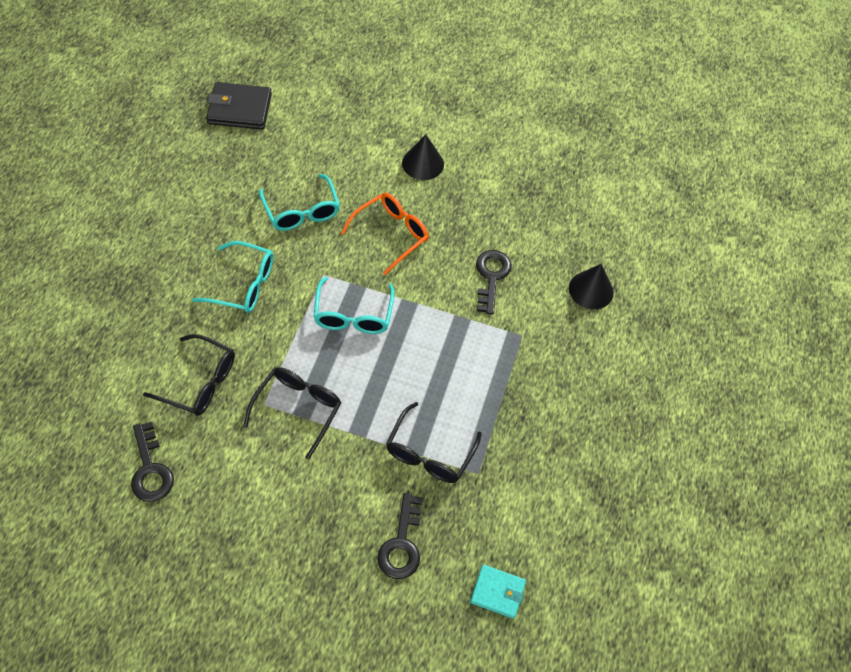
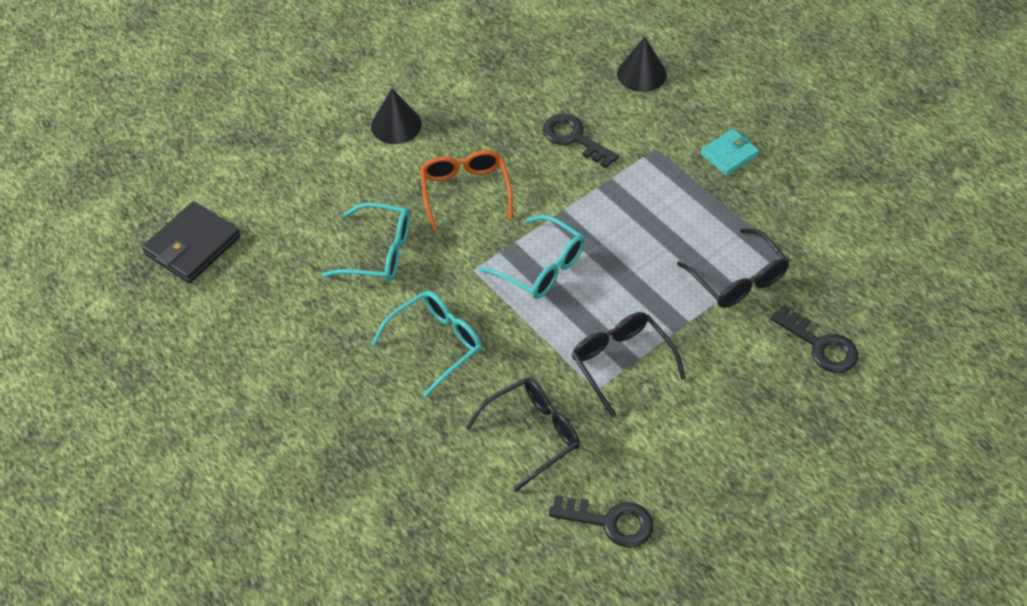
camera: 50 degrees left, 5 degrees down
turquoise wallet [470,565,526,619] -> turquoise wallet moved to [701,129,759,176]

